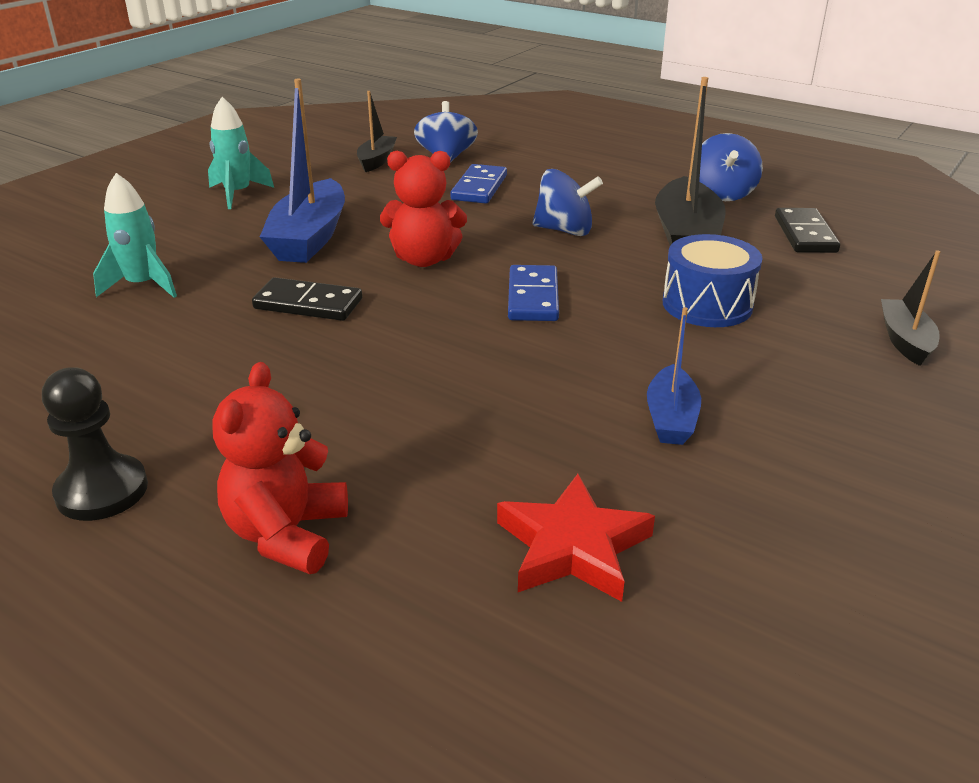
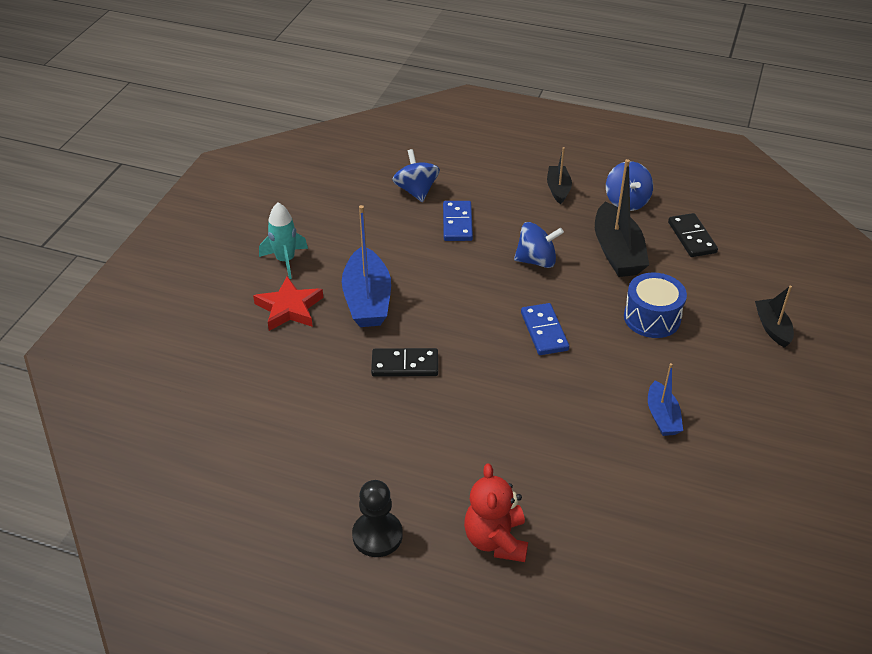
camera: 15 degrees left, 10 degrees up
turquoise rocket [93,173,177,298] -> none
black boat [357,91,397,172] -> black boat moved to [547,147,572,204]
red teddy bear [380,151,467,267] -> none
red star [497,474,655,602] -> red star moved to [253,276,323,331]

